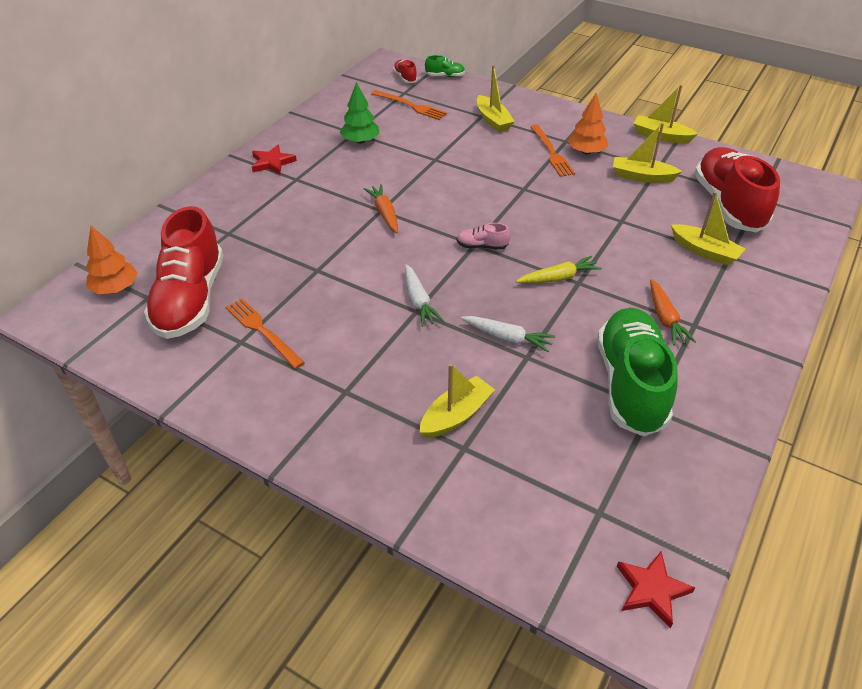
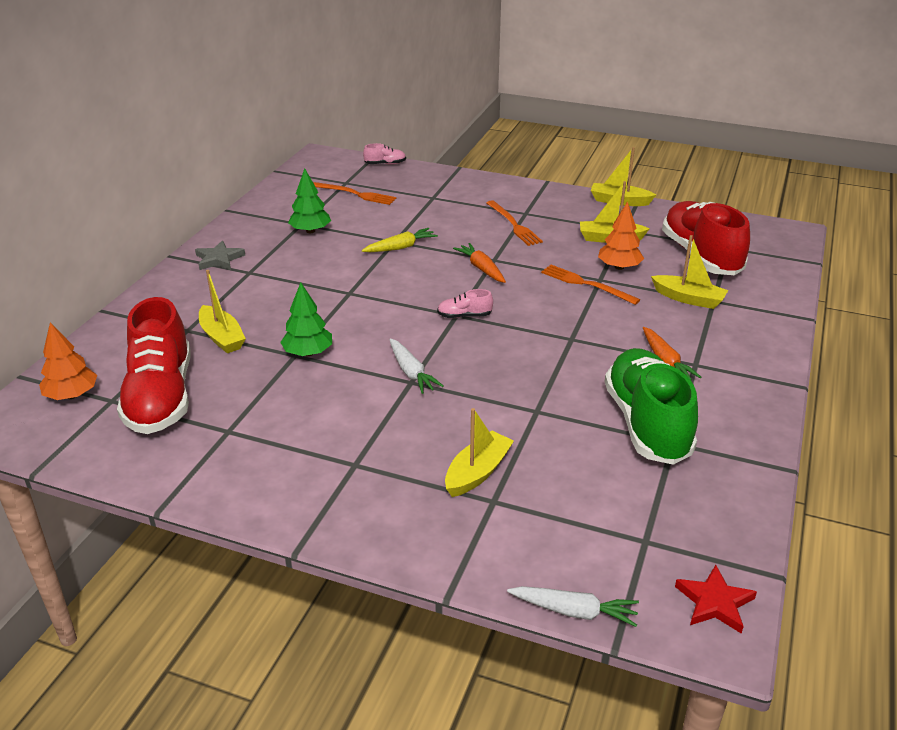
camera: 10 degrees left, 10 degrees down
orange fork [226,299,305,369] -> orange fork moved to [541,265,640,305]
red star [252,145,297,175] -> grey star [195,240,245,270]
orange carrot [364,184,398,233] -> orange carrot moved to [453,243,506,283]
red shoe [393,60,417,83] -> none
green shoe [425,55,465,77] -> pink shoe [363,143,406,165]
white carrot [461,316,555,352] -> white carrot moved to [507,586,639,627]
yellow boat [477,65,515,132] -> yellow boat moved to [199,270,246,353]
yellow carrot [516,256,602,283] -> yellow carrot moved to [362,228,438,252]
orange tree [568,93,608,155] -> orange tree moved to [598,201,644,270]
none -> green tree [280,282,332,356]

